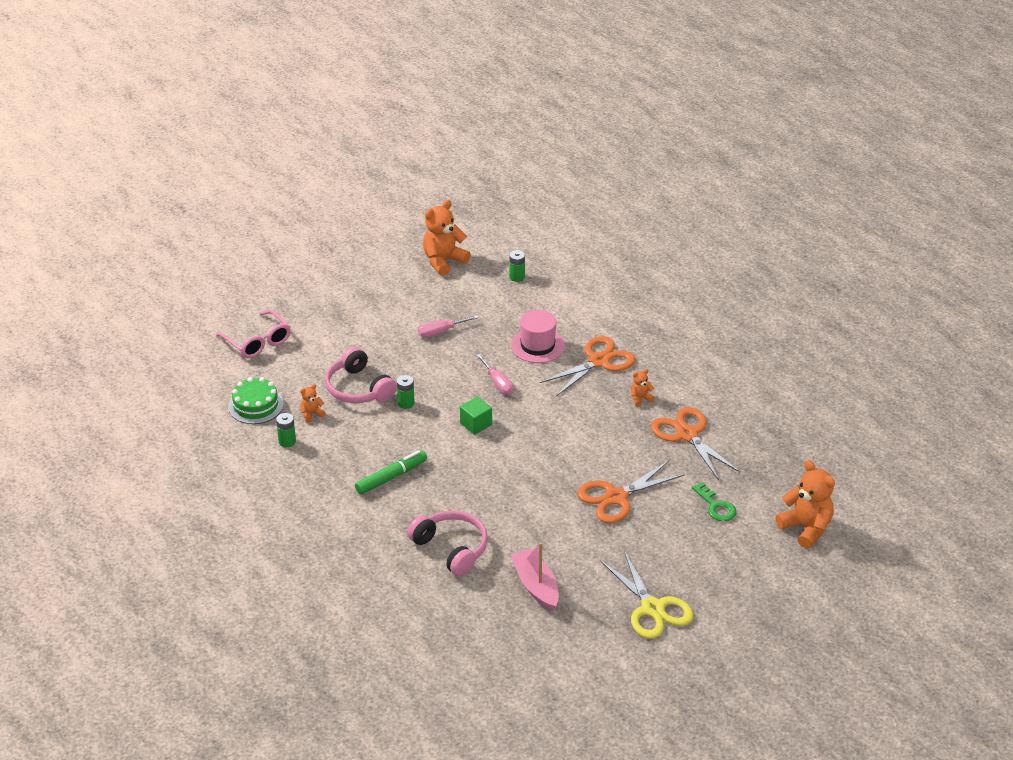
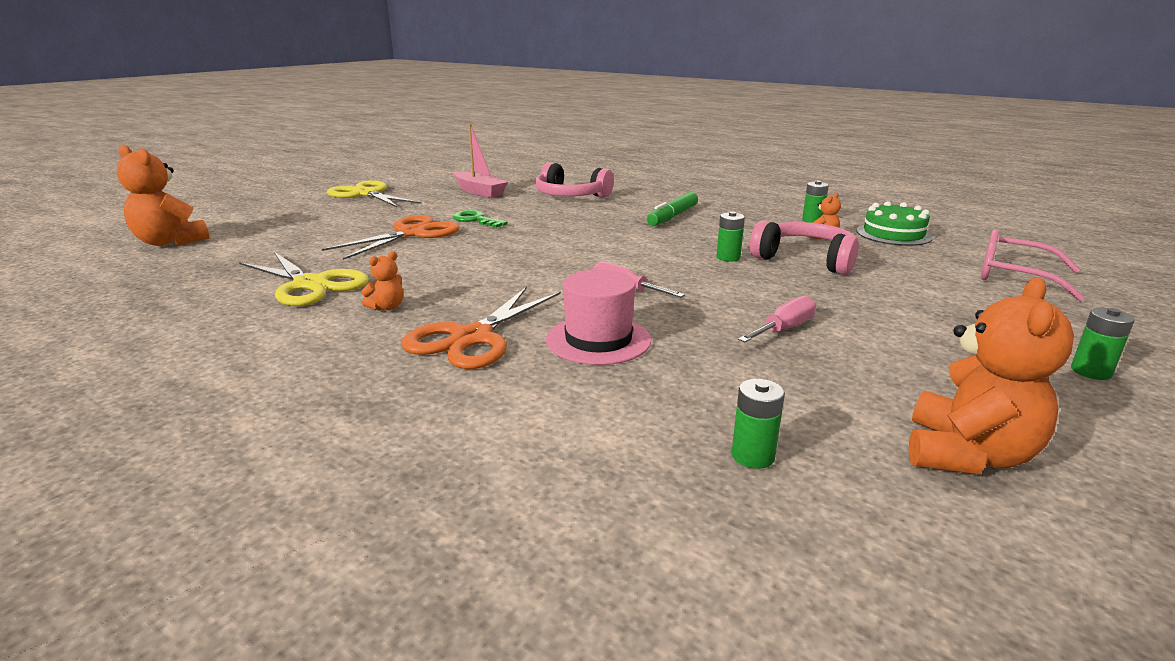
camera: 160 degrees right, 15 degrees down
green cube [460,397,492,435] -> none
orange scissors [651,407,740,480] -> yellow scissors [239,252,369,306]
green key [692,482,736,521] -> green key moved to [452,210,508,228]
none -> green battery [1071,308,1135,380]

